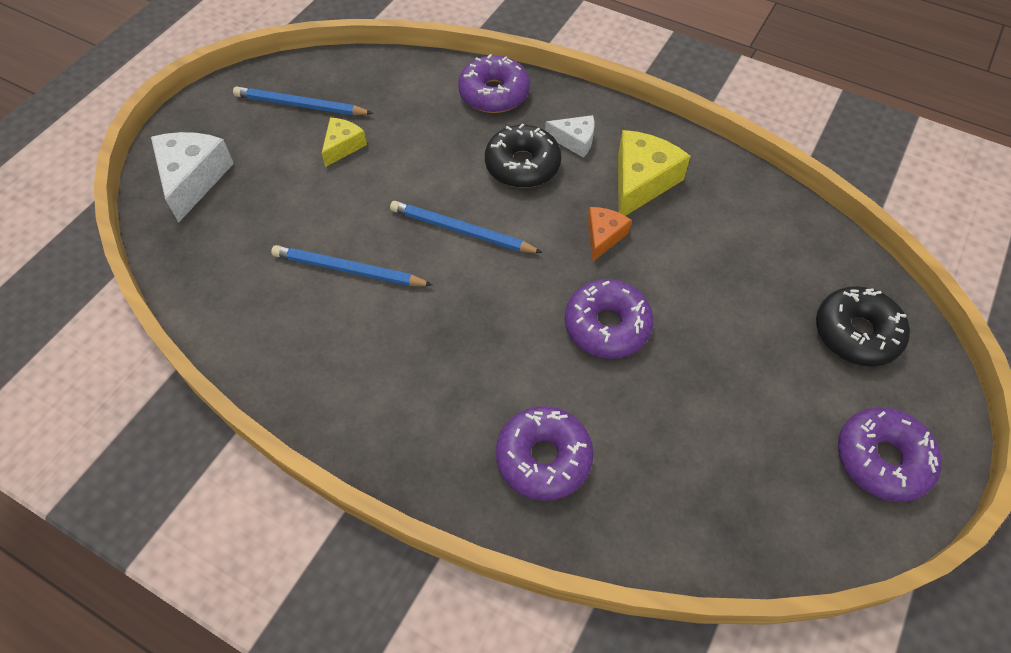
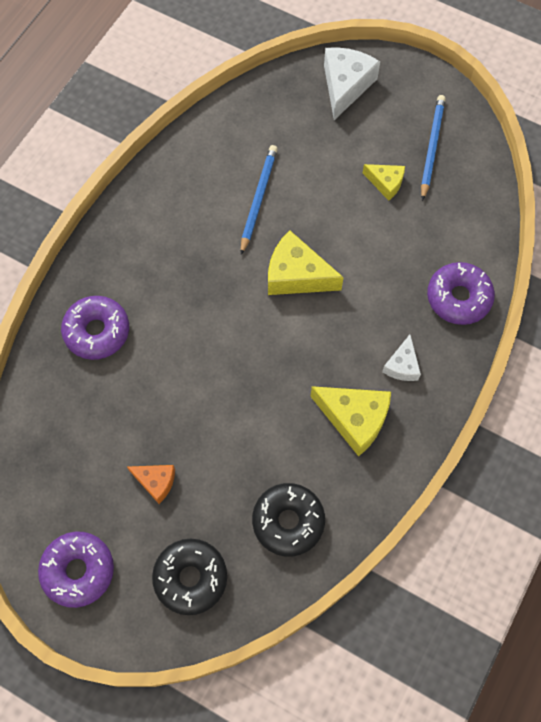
camera: 90 degrees right, 10 degrees up
white cheese [151,132,234,223] -> white cheese turned 75 degrees counterclockwise [324,47,380,120]
blue pencil [390,201,543,253] -> yellow cheese [268,230,344,295]
black donut [485,123,561,188] -> black donut moved to [252,483,325,557]
purple donut [565,279,654,359] -> none
orange cheese [588,207,632,261] -> orange cheese moved to [127,465,175,504]

